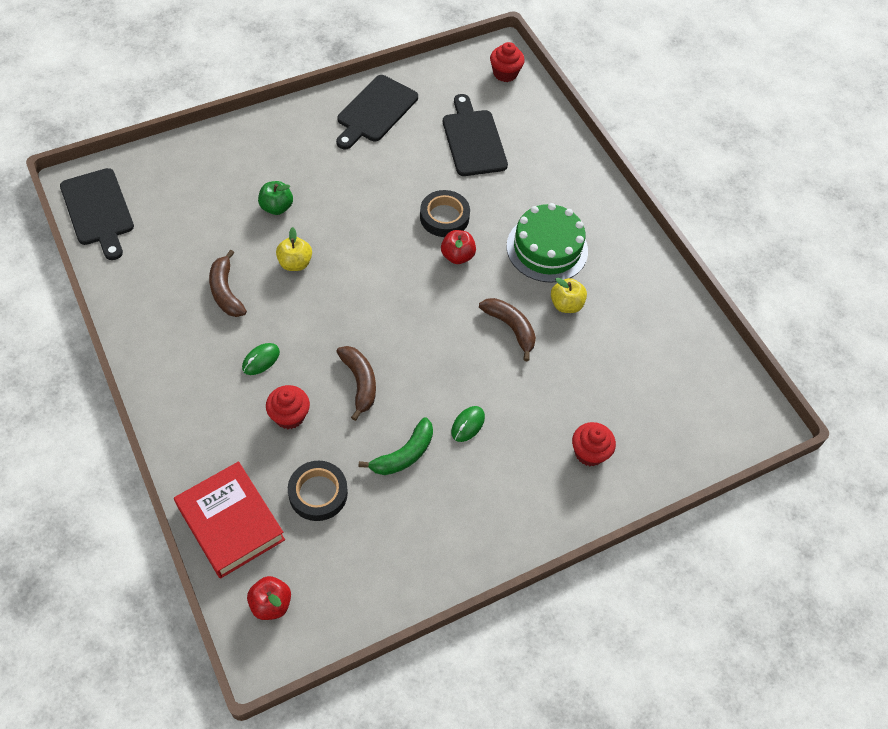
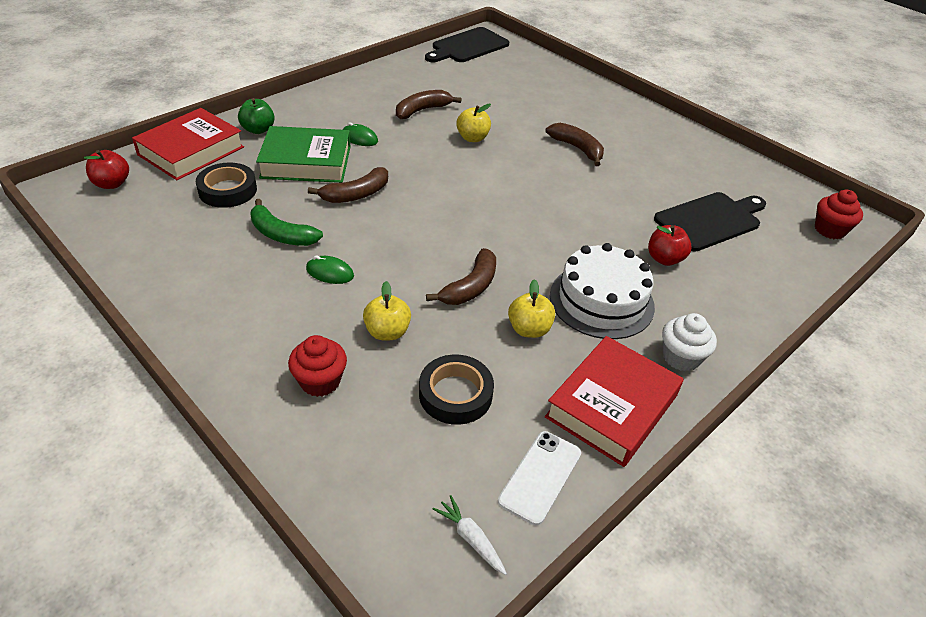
camera: 75 degrees right, 15 degrees down
green apple [258,181,293,215] -> green apple moved to [238,98,275,134]
red cupcake [266,385,310,429] -> green book [256,126,351,183]
black cutting board [336,75,418,149] -> none
black tape [420,190,470,237] -> black tape moved to [419,354,494,425]
red apple [441,230,476,264] -> red apple moved to [648,225,691,266]
green cake [506,203,588,283] -> white cake [550,243,655,339]
none -> yellow apple [363,281,411,341]
none -> white carrot [433,495,507,575]
none -> white phone [498,431,581,526]
none -> red book [545,336,684,467]
none -> brown banana [546,123,604,166]
none -> white cupcake [662,313,717,372]

